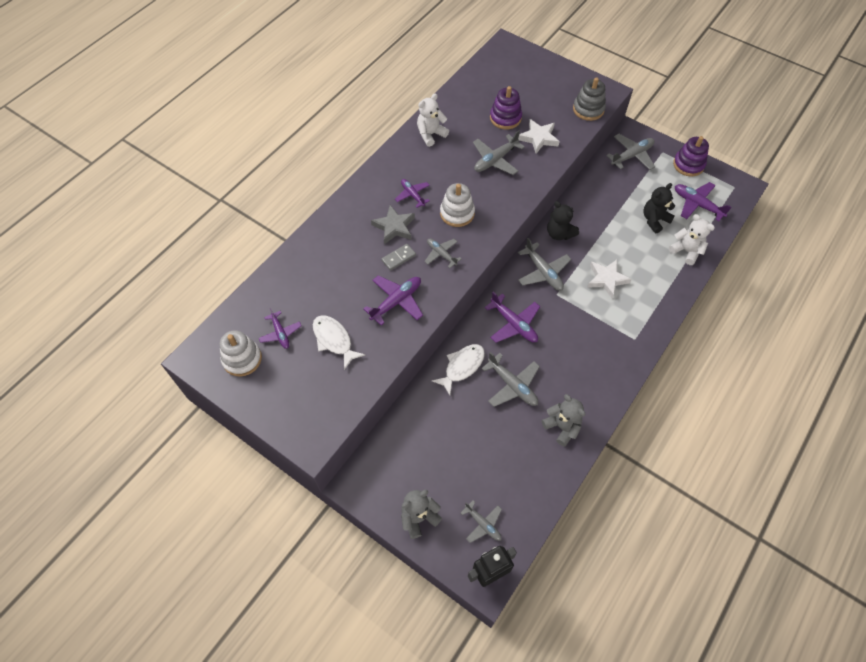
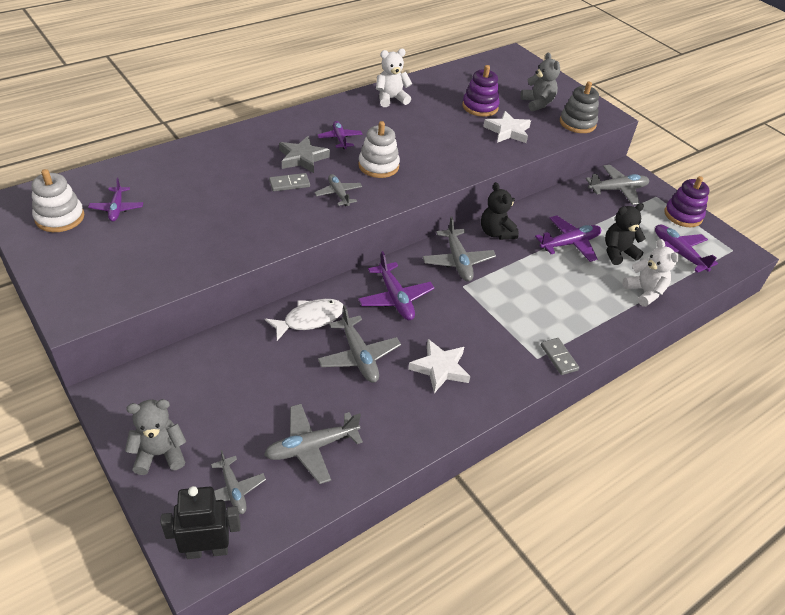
camera: 15 degrees right, 15 degrees down
white fish [313,315,365,370] -> none
purple plane [363,275,423,326] -> purple plane moved to [535,215,601,262]
grey plane [473,130,525,175] -> grey plane moved to [264,404,363,484]
grey teddy bear [542,394,585,447] -> grey teddy bear moved to [520,52,560,111]
white star [588,260,632,298] -> white star moved to [408,339,470,393]
none -> grey domino [541,338,579,375]

